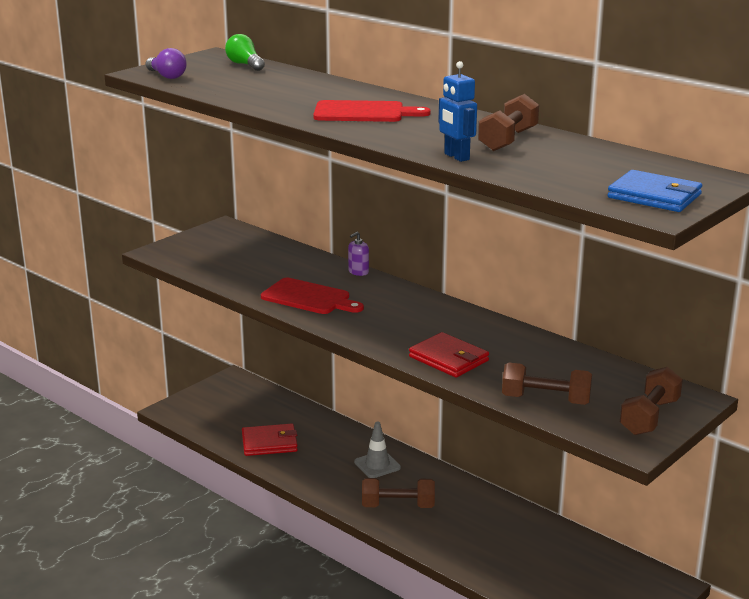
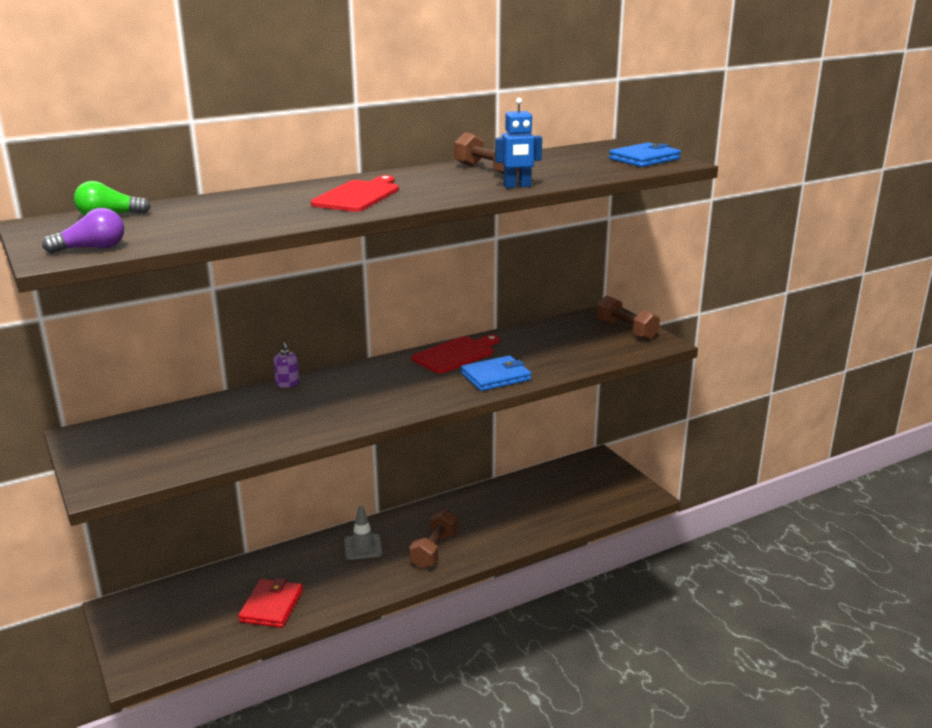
camera: 70 degrees left, 0 degrees up
red cutting board [261,278,364,314] -> red cutting board moved to [412,335,500,374]
red wallet [409,332,489,378] -> blue wallet [461,355,531,391]
brown dumbbell [502,363,592,405] -> none

